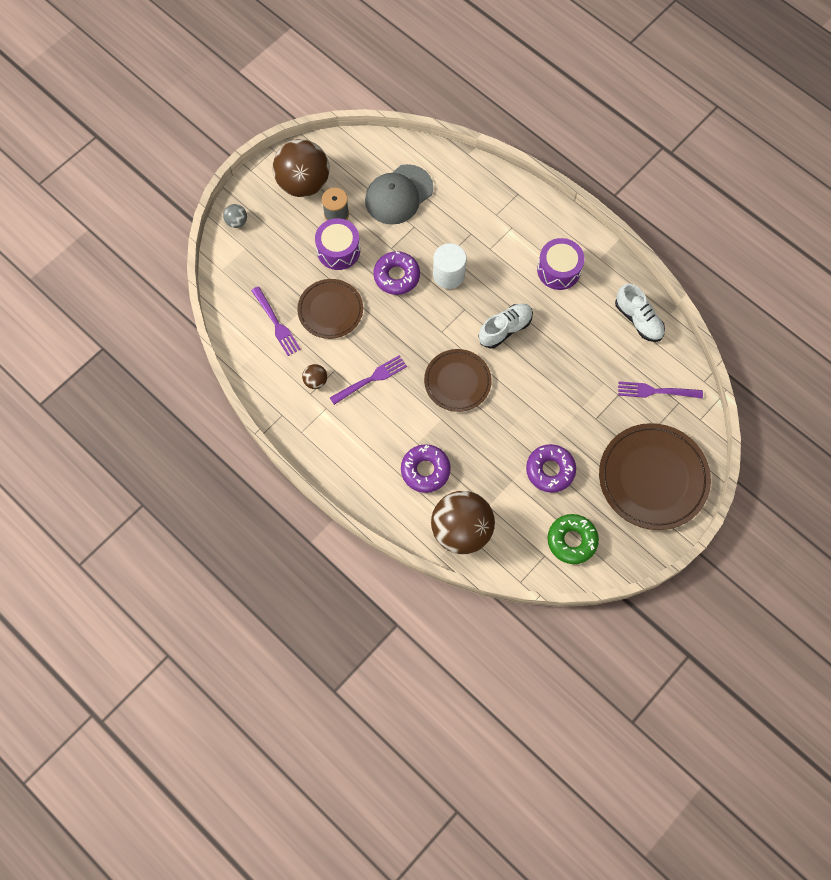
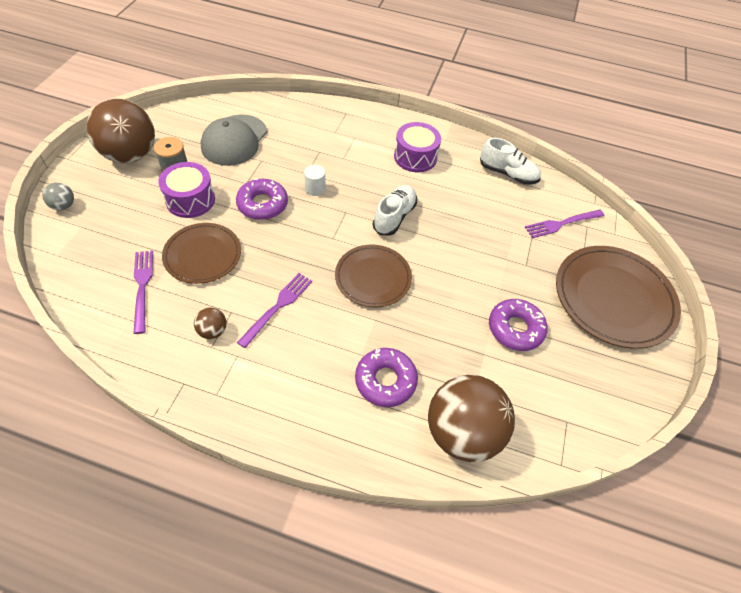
camera: 30 degrees left, 15 degrees down
purple fork [251,286,301,356] -> purple fork turned 135 degrees counterclockwise [133,250,153,334]
white cylinder [433,243,466,289] -> white cylinder [304,165,325,196], size x0.60
green donut [547,514,599,564] -> none

